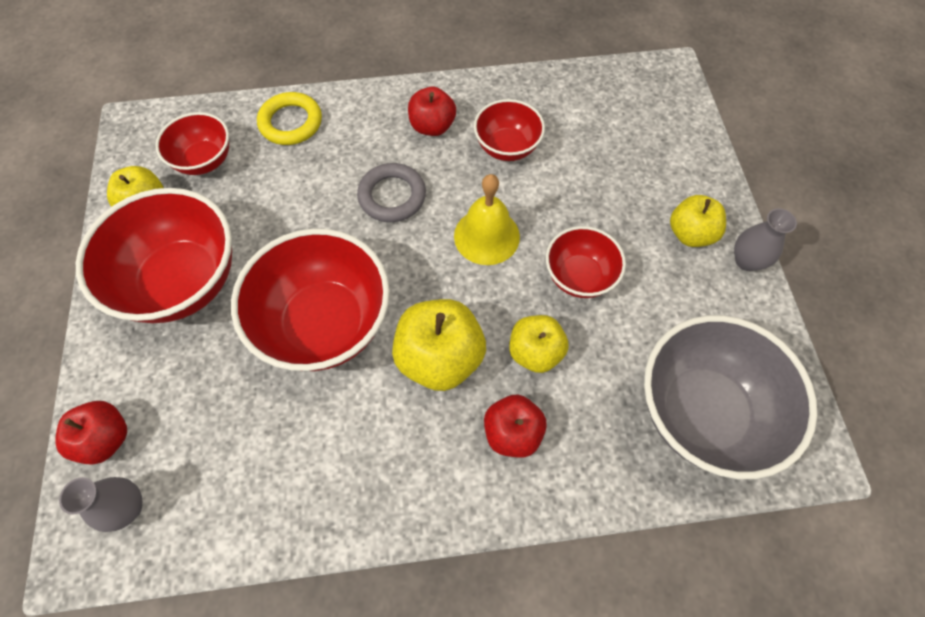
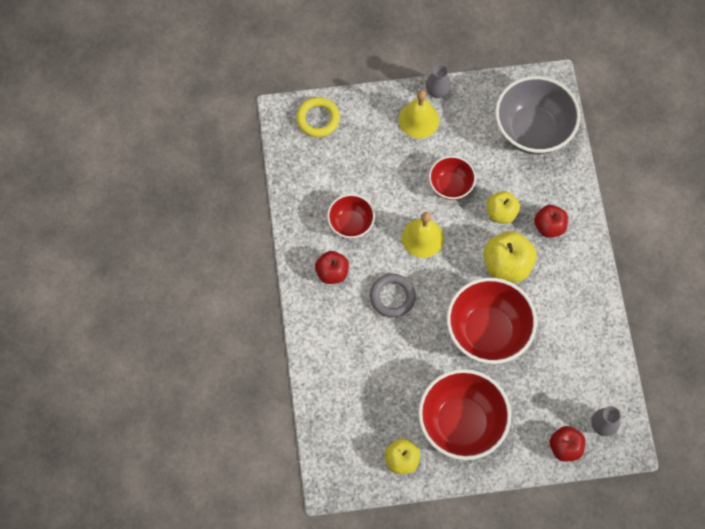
camera: 90 degrees left, 5 degrees up
red bowl [155,112,229,175] -> none
yellow ring [257,92,322,145] -> yellow ring moved to [296,97,340,137]
yellow apple [670,195,726,247] -> yellow bell [399,90,439,139]

